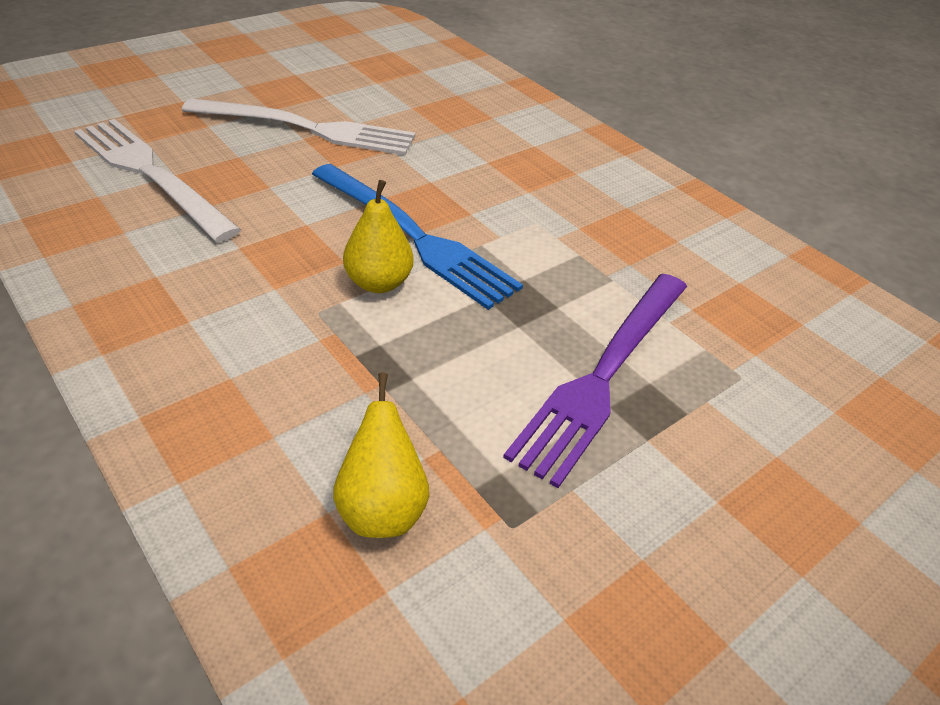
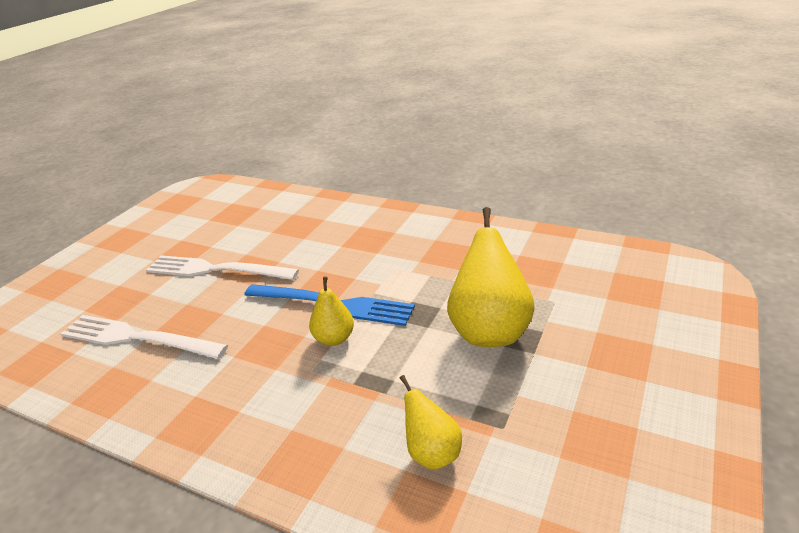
camera: 20 degrees left, 10 degrees down
white fork [182,98,415,155] -> white fork turned 150 degrees counterclockwise [146,255,299,280]
purple fork [503,274,687,488] -> yellow pear [447,207,534,347]

